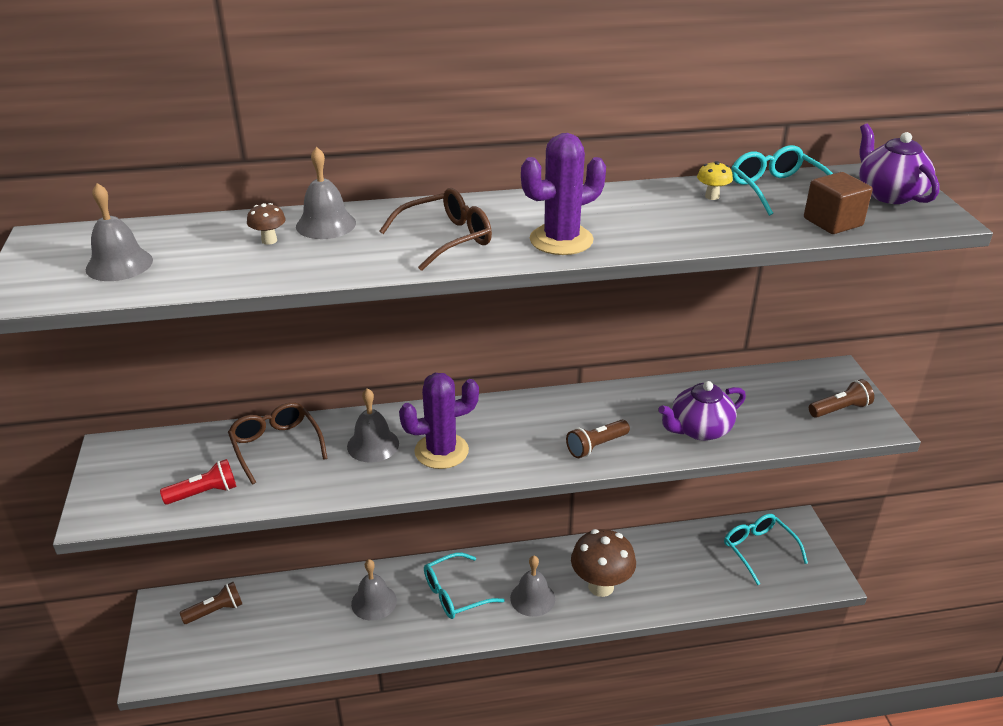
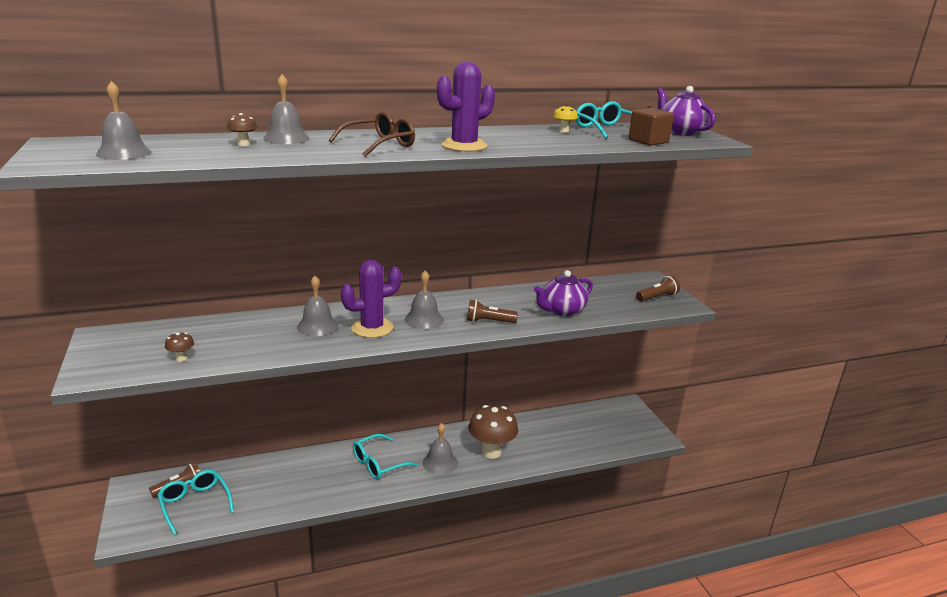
camera: 10 degrees left, 10 degrees down
red flashlight [160,459,237,505] -> brown mushroom [165,332,194,362]
brown glasses [228,402,328,484] -> none
grey bell [351,559,397,621] -> grey bell moved to [405,271,444,329]
brown flashlight [566,420,630,458] -> brown flashlight turned 45 degrees clockwise [467,300,518,323]
turquoise glasses [724,514,808,585] -> turquoise glasses moved to [157,470,234,535]

